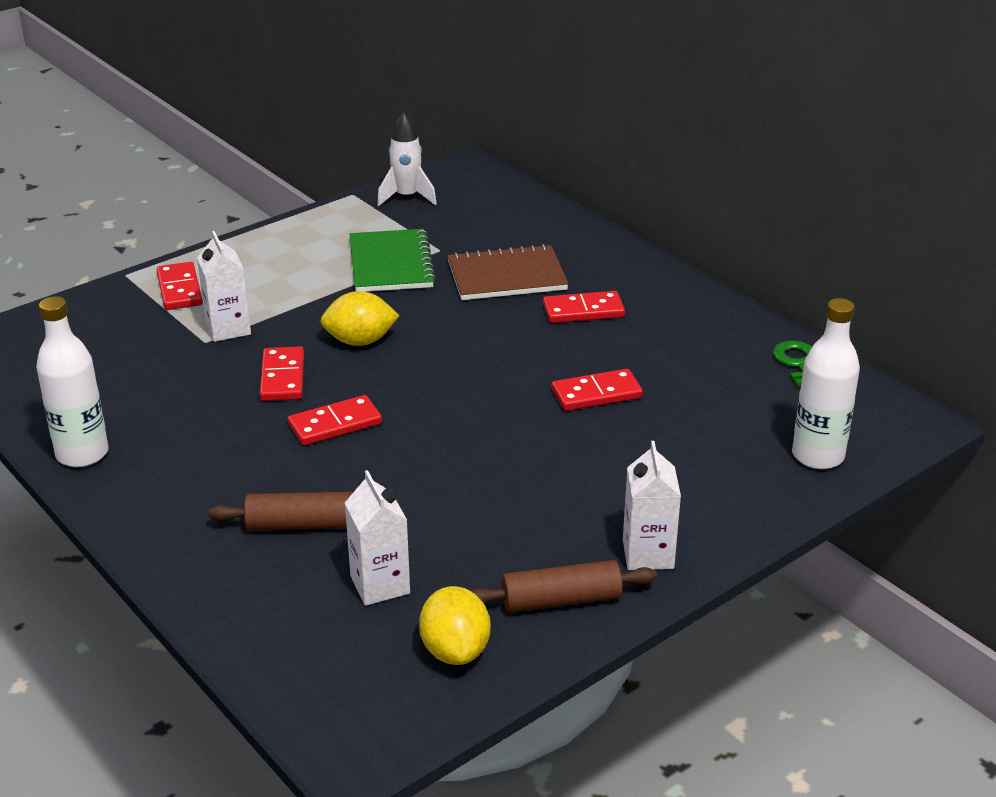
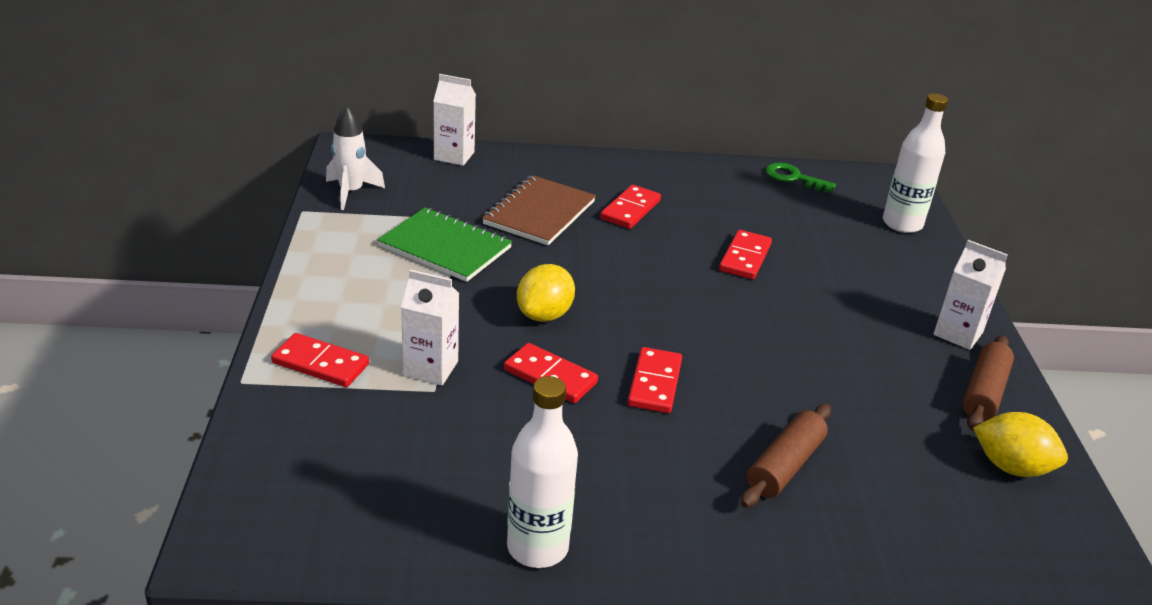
camera: 55 degrees left, 0 degrees up
white carton [345,470,410,606] -> white carton moved to [433,74,476,166]

